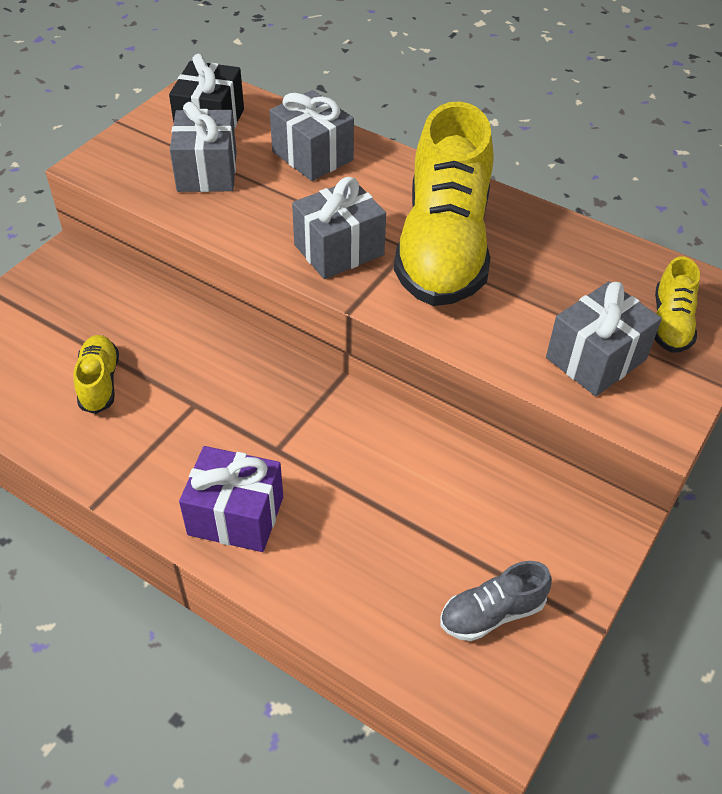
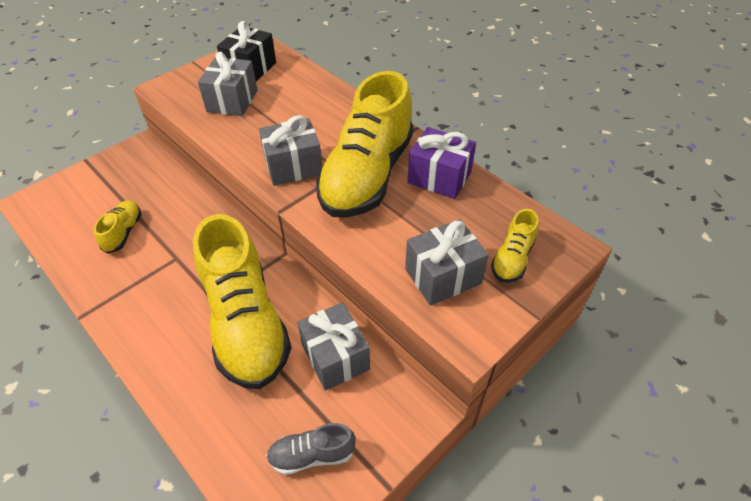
camera: 15 degrees right, 0 degrees up
purple gift [179,446,283,552] -> purple gift moved to [408,127,476,199]
grey gift [270,90,354,181] -> grey gift moved to [297,302,370,391]
none -> yellow shoe [193,214,292,389]

